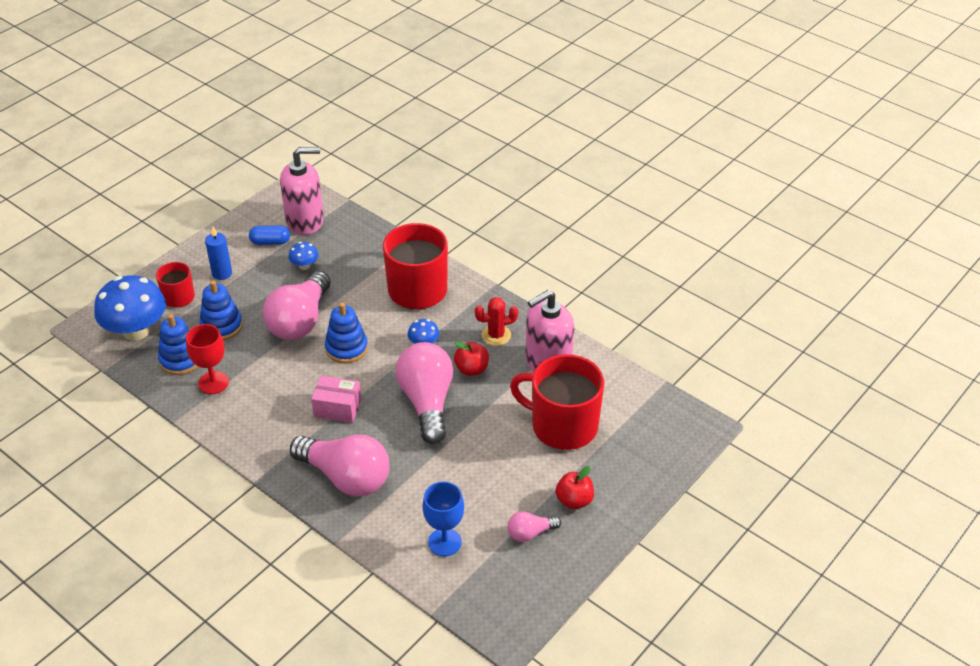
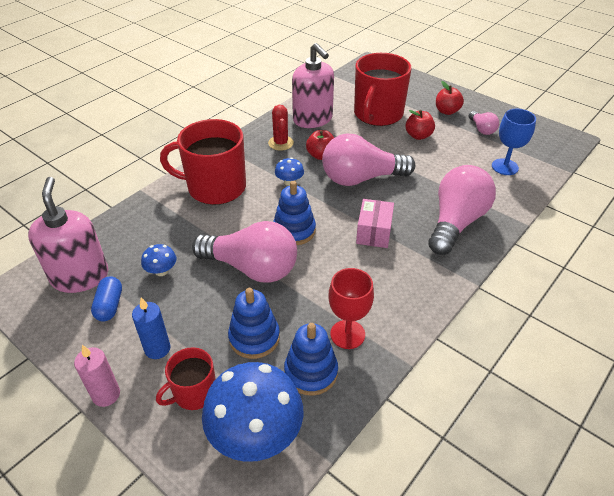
camera: 90 degrees left, 0 degrees up
none -> pink candle [74,345,120,407]
none -> red apple [406,110,435,140]

